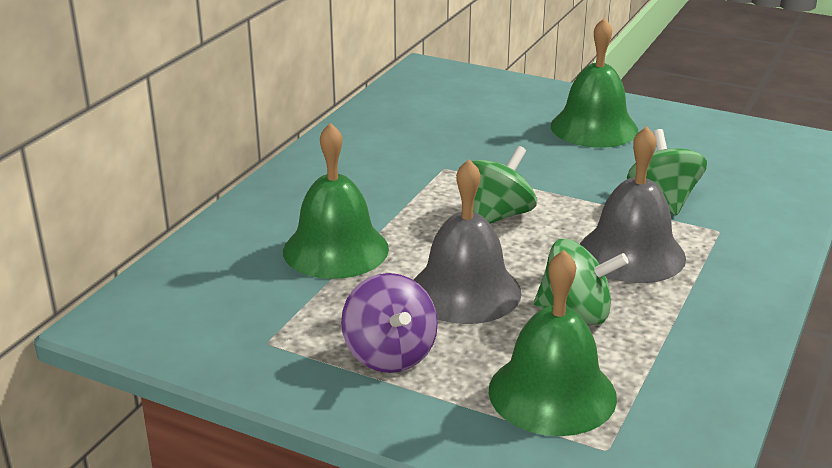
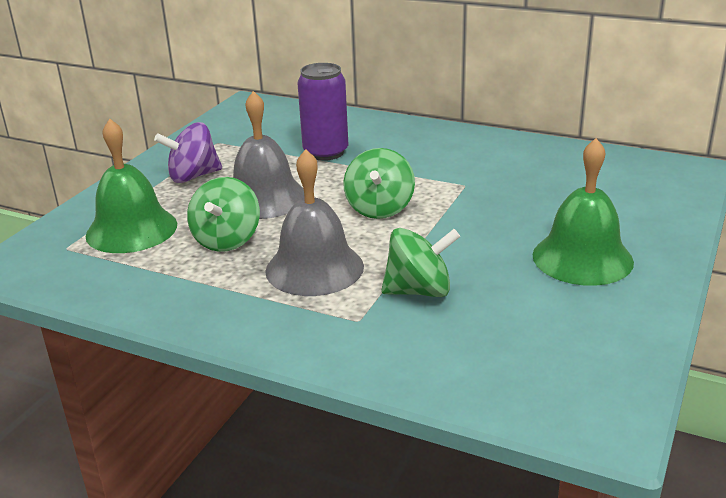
camera: 90 degrees right, 0 degrees up
green bell [283,123,389,279] -> purple can [297,63,348,161]
green spinning top [472,146,537,224] -> green spinning top turned 60 degrees clockwise [343,148,415,219]

